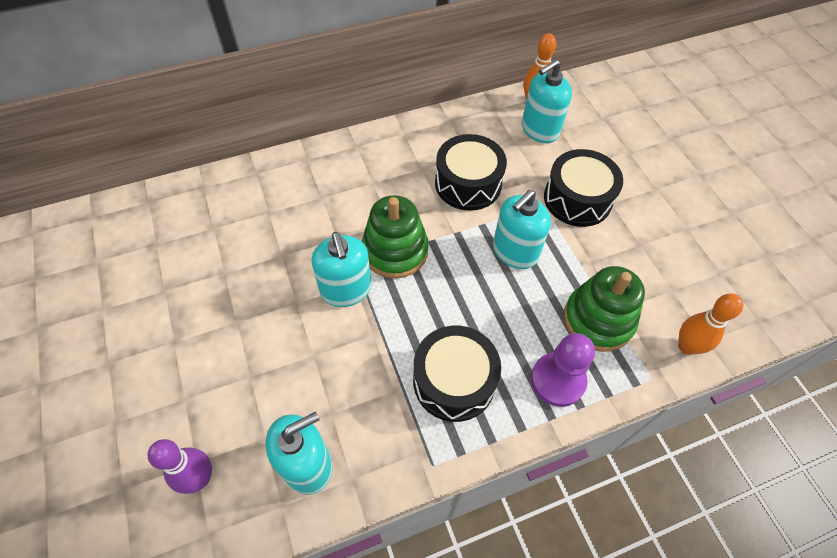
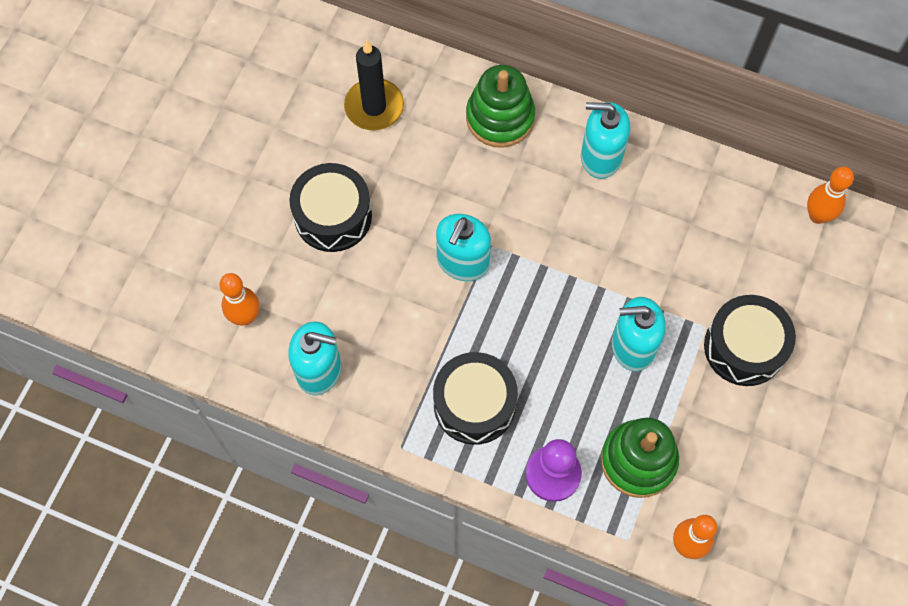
camera: 45 degrees right, 10 degrees up
purple bowling pin [147,439,212,494] -> orange bowling pin [219,273,259,326]
green stacking toy [362,195,429,279] -> green stacking toy moved to [466,65,535,148]
black drum [435,134,507,211] -> black drum moved to [289,163,372,252]
turquoise soap dispenser [522,59,572,143] -> turquoise soap dispenser moved to [581,102,630,179]
none -> black candle [344,40,404,130]

